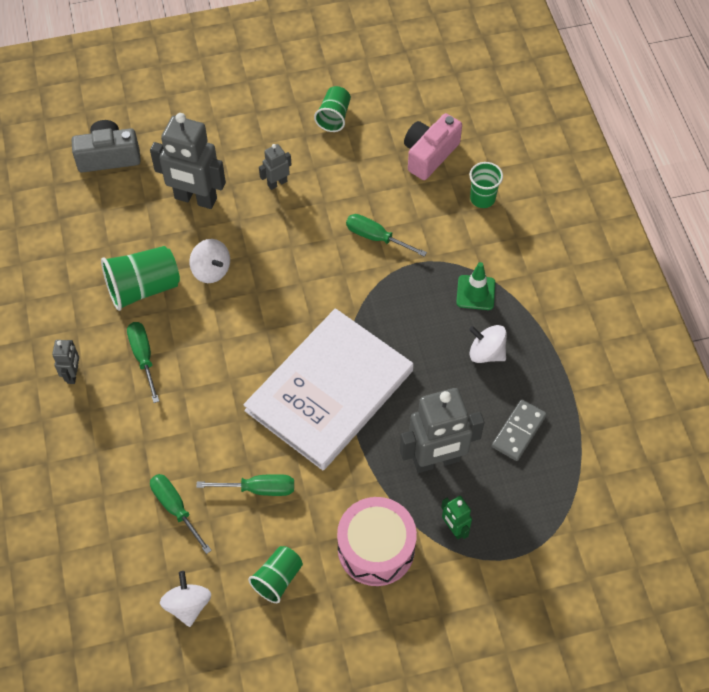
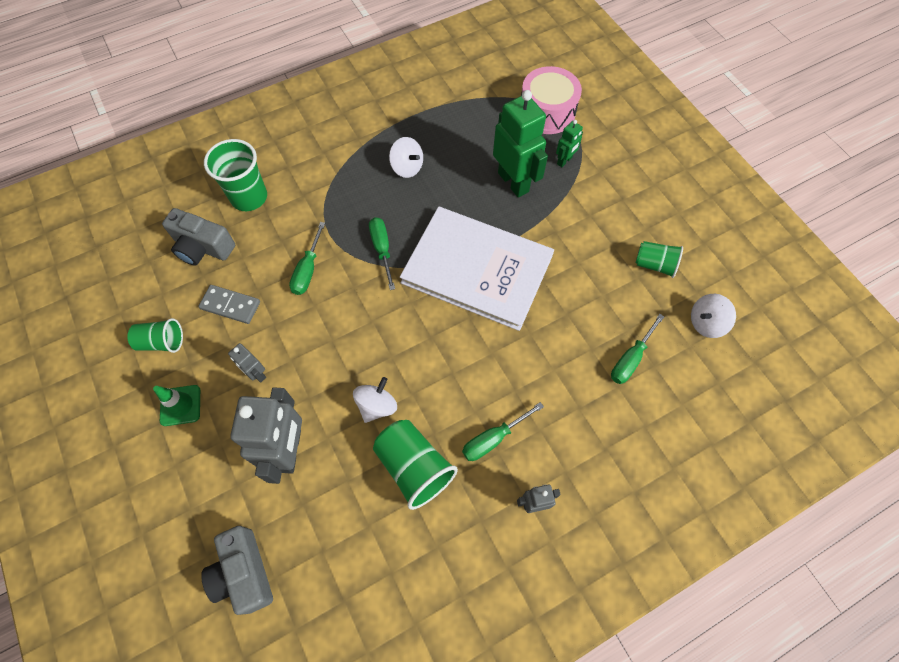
camera: 105 degrees left, 5 degrees up
green screwdriver [196,474,294,496] -> green screwdriver moved to [369,217,395,290]
pink drum [337,497,417,586] -> pink drum moved to [521,66,582,134]
grey robot [400,388,484,473] -> green robot [493,90,548,197]
pink camera [404,113,462,180] -> grey camera [162,208,235,266]
green traffic cone [456,262,495,310] -> green traffic cone moved to [153,385,200,426]
green cup [469,162,503,208] -> green cup [204,139,267,211], size x1.59
white spinning top [469,325,507,363] -> white spinning top turned 60 degrees counterclockwise [389,137,423,178]
grey domino [492,400,547,461] -> grey domino moved to [198,285,260,324]

